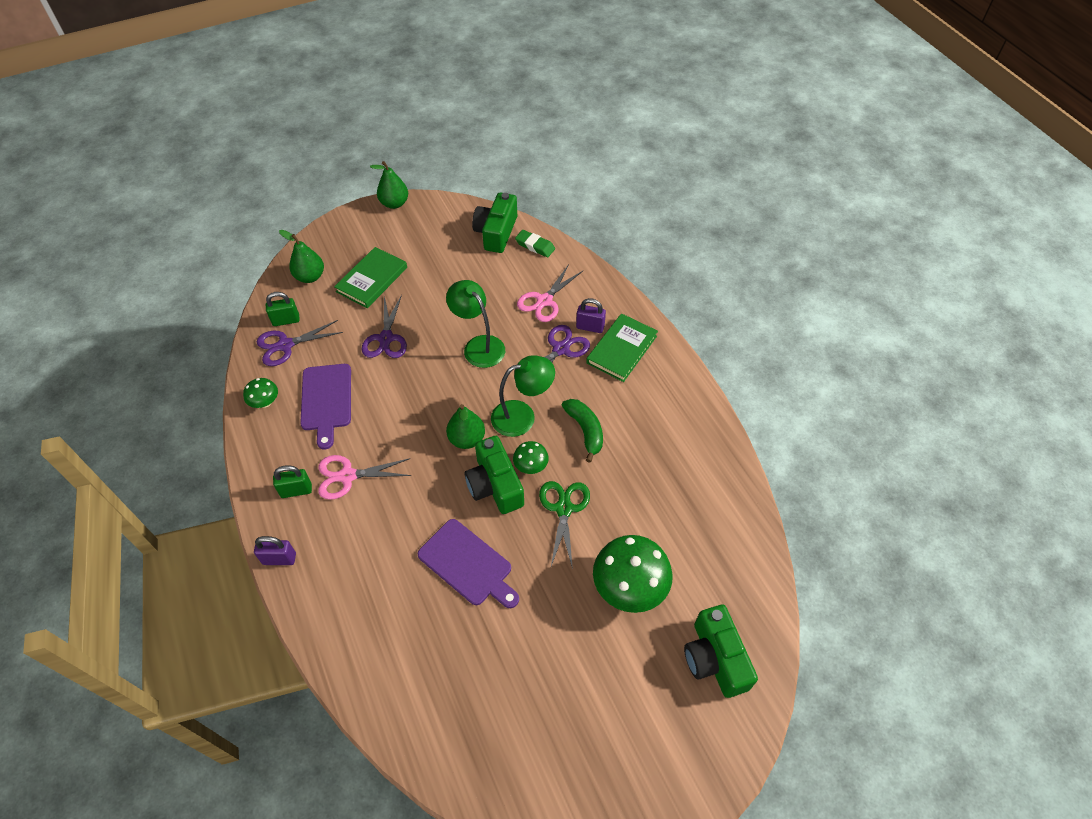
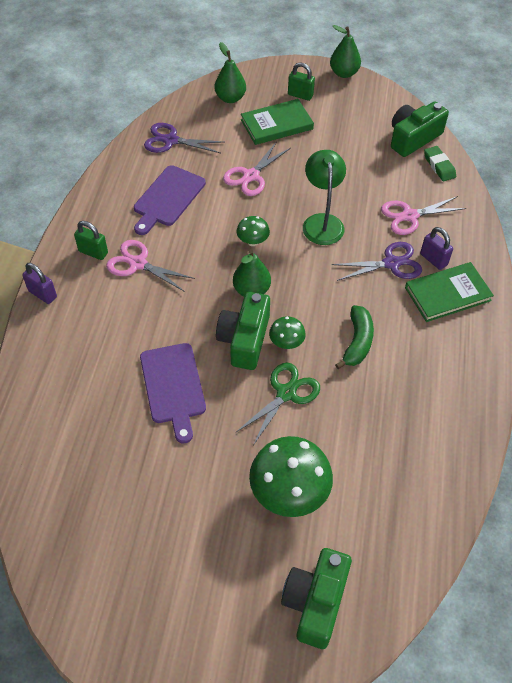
camera: 35 degrees right, 0 degrees up
green mushroom [243,378,278,408] -> green mushroom moved to [236,216,270,246]
green padlock [266,292,300,326] -> green padlock moved to [288,62,315,101]
purple scissors [361,295,407,358] -> pink scissors [223,141,291,196]
green lamp [491,355,555,437] -> none

